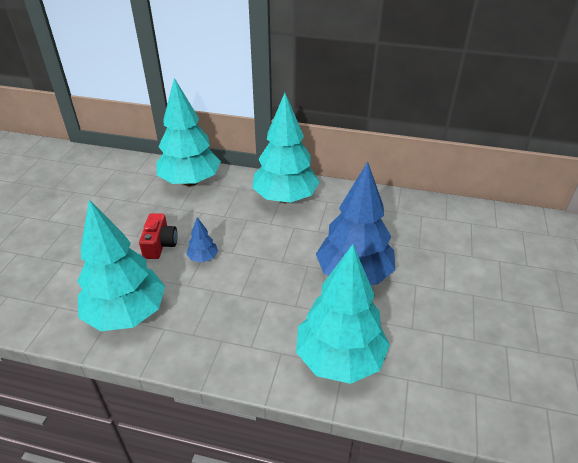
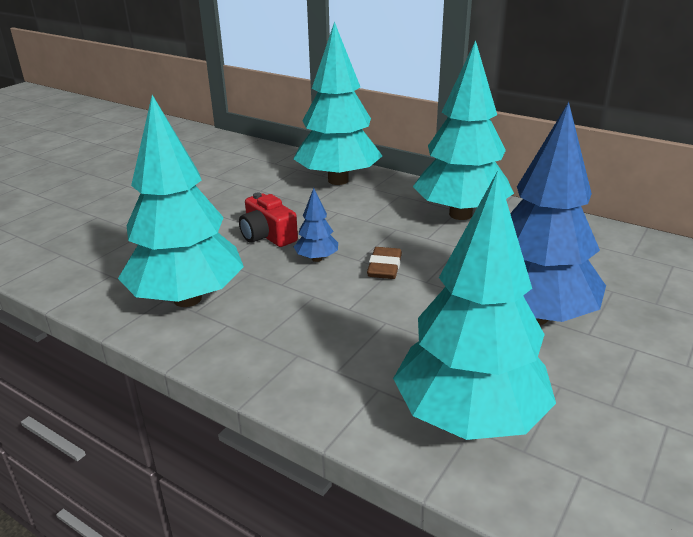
camera: 20 degrees right, 10 degrees down
red camera [139,213,177,259] -> red camera turned 120 degrees clockwise [239,192,298,247]
none -> brown eraser [367,247,402,279]

